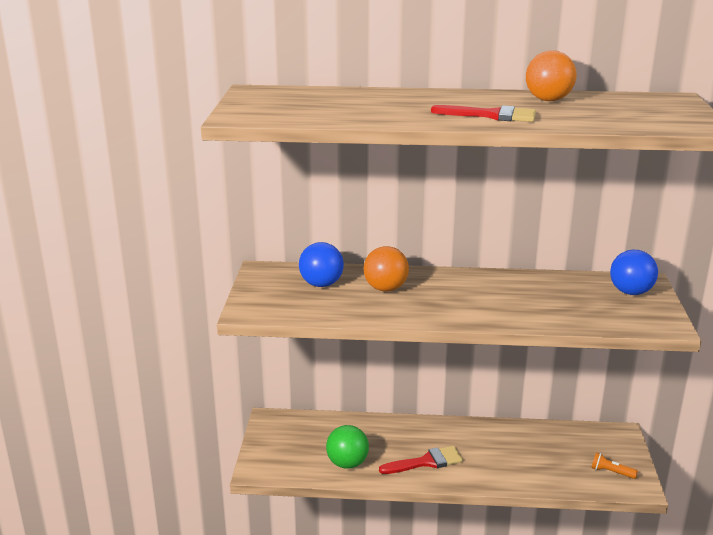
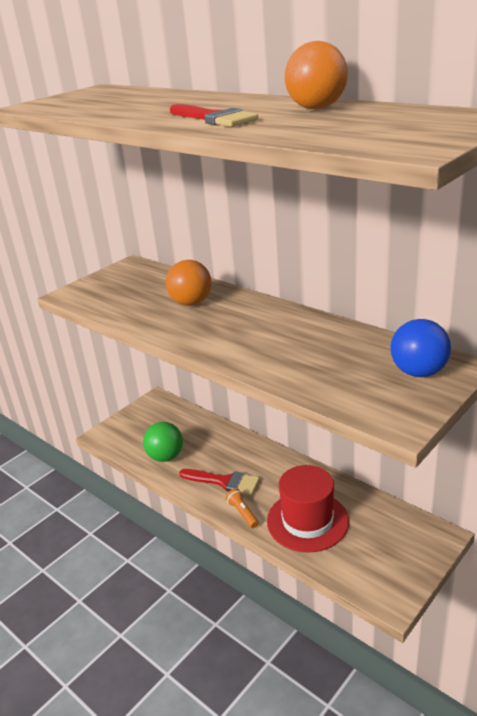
camera: 40 degrees right, 5 degrees up
blue ball [299,242,344,287] -> none
orange flashlight [591,452,638,479] -> orange flashlight moved to [226,488,259,528]
none -> red hat [267,465,349,553]

